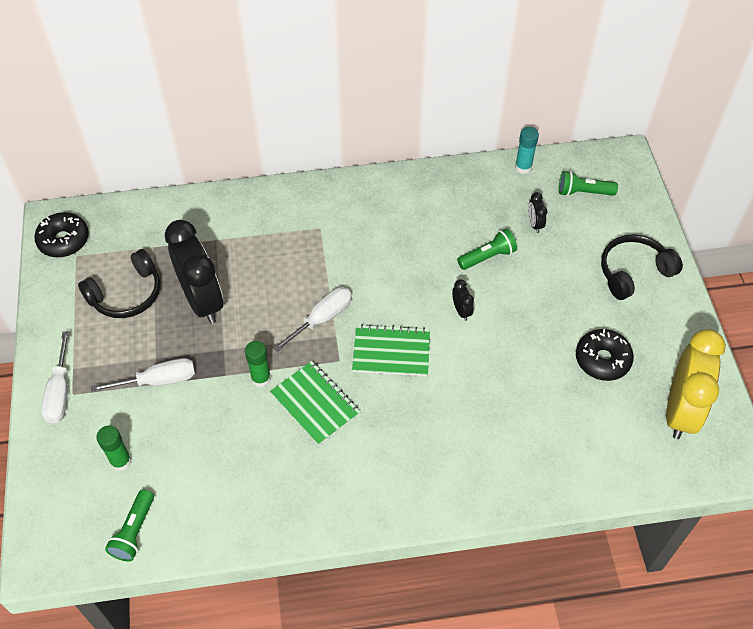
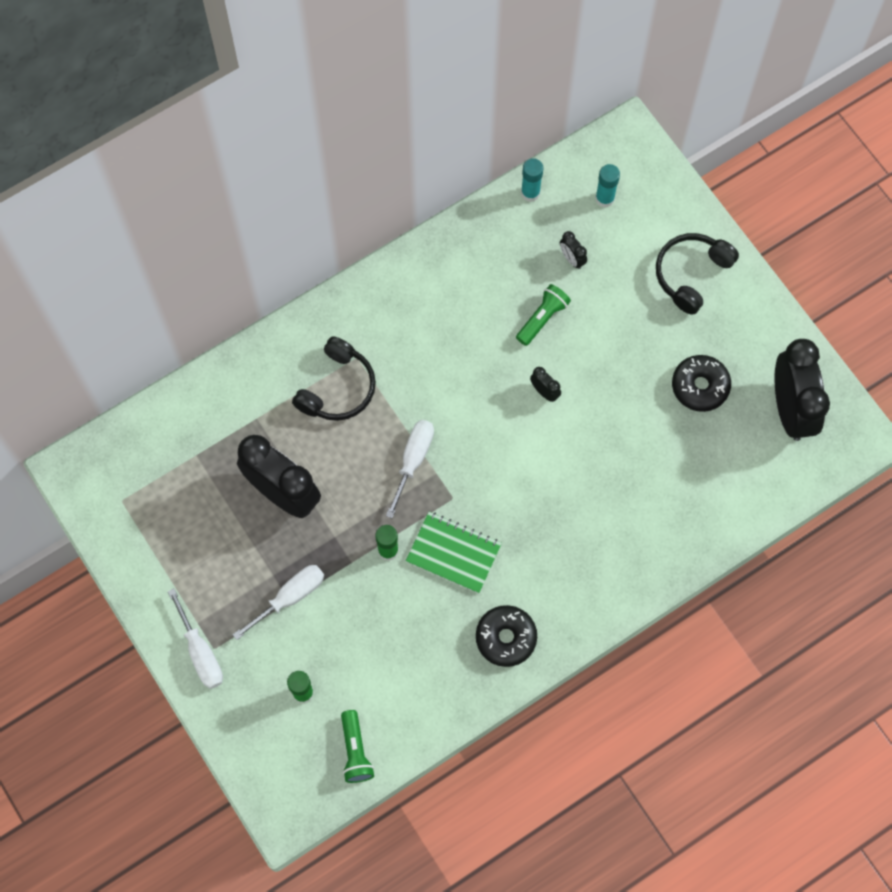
camera: 25 degrees left, 15 degrees up
black donut [34,212,89,258] -> black donut moved to [476,605,537,667]
black headphones [78,249,160,318] -> black headphones moved to [292,336,376,421]
green notebook [352,324,430,376] -> none
green flashlight [559,171,618,196] -> turquoise glue stick [595,164,620,207]
yellow clock [666,329,726,439] -> black clock [774,339,830,441]

